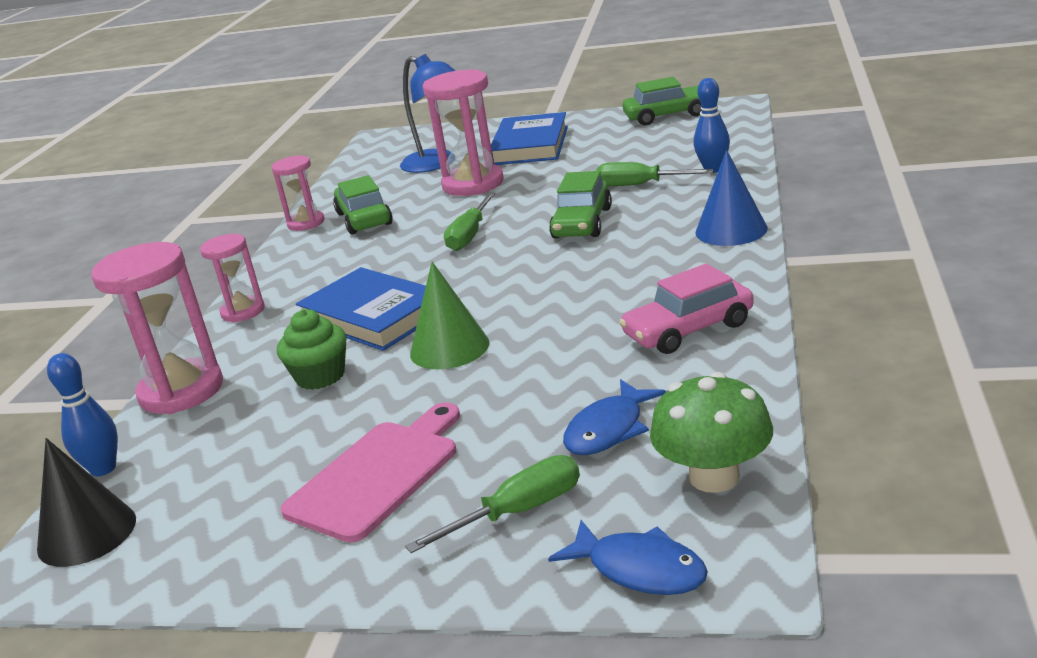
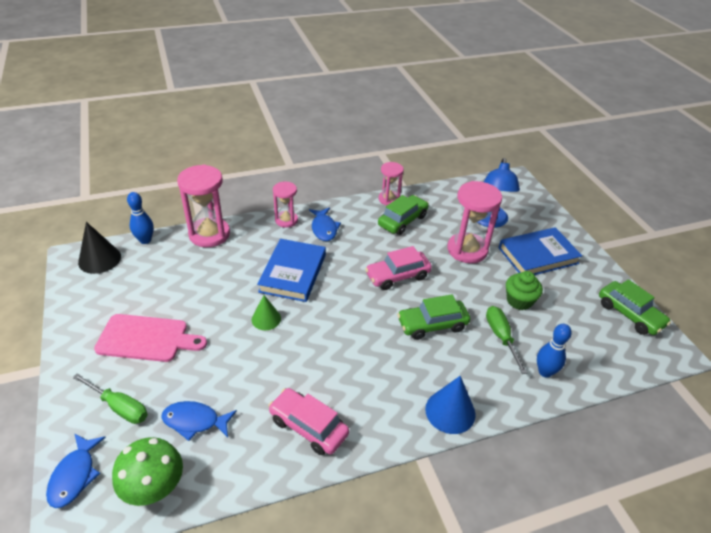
camera: 55 degrees right, 15 degrees up
green cupcake [277,309,347,390] -> green cupcake moved to [506,271,543,310]
green cone [410,262,489,370] -> green cone [252,295,281,330], size x0.66
green screwdriver [444,193,496,251] -> pink car [365,246,432,290]
none -> blue fish [309,207,341,241]

